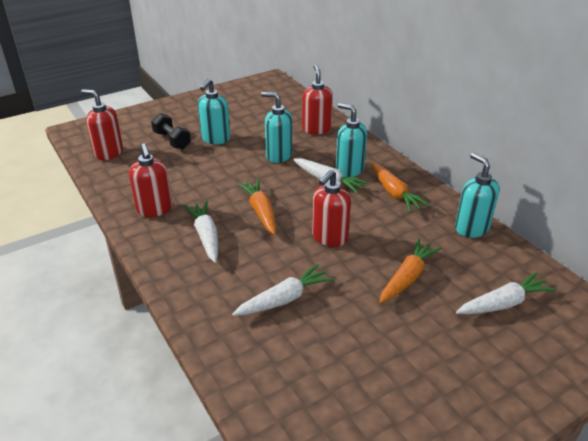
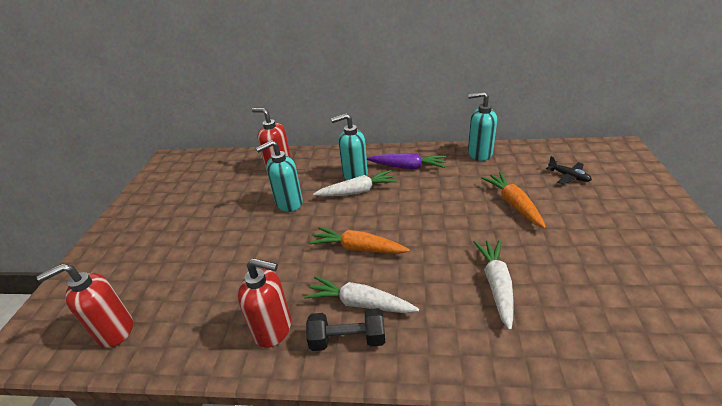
camera: 50 degrees left, 0 degrees up
black dumbbell [151,113,191,149] -> black dumbbell moved to [306,308,385,351]
turquoise soap dispenser [198,79,230,144] -> none
red soap dispenser [312,170,351,247] -> none
orange carrot [371,162,430,212] -> purple carrot [367,153,446,169]
white carrot [456,272,556,314] -> black plane [546,156,592,184]

